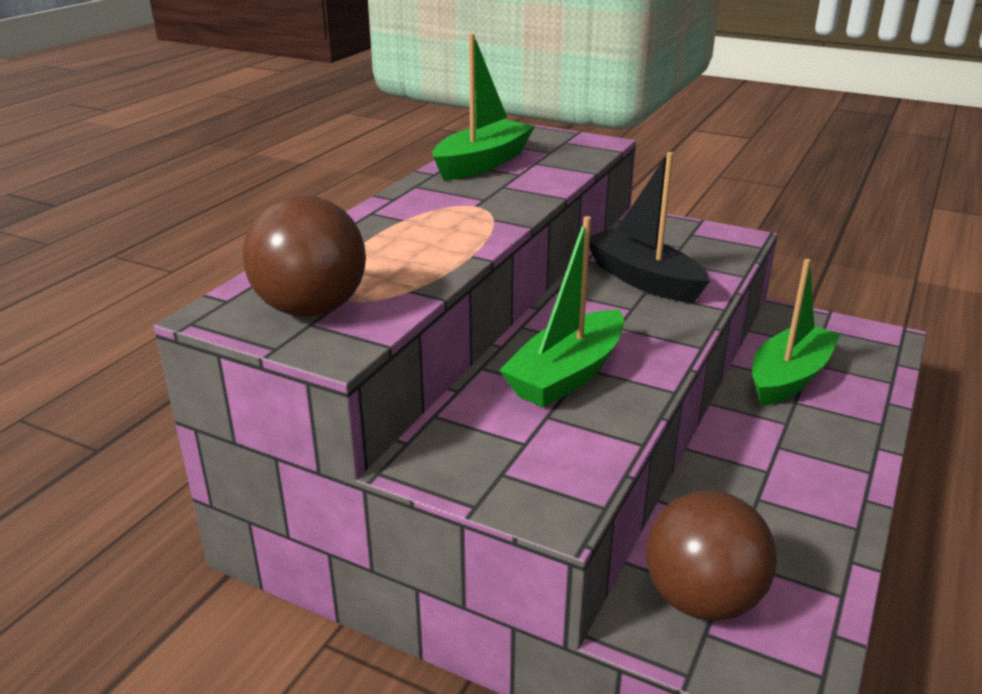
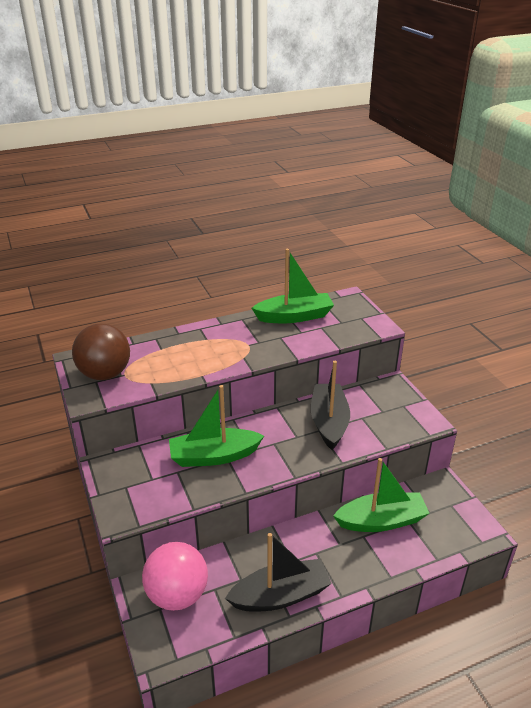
camera: 40 degrees right, 5 degrees up
brown ball [646,490,777,621] -> pink ball [142,542,208,611]
none -> black boat [225,533,332,611]

